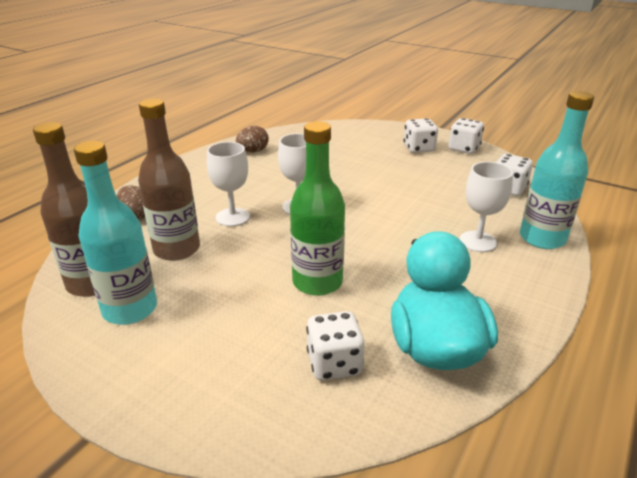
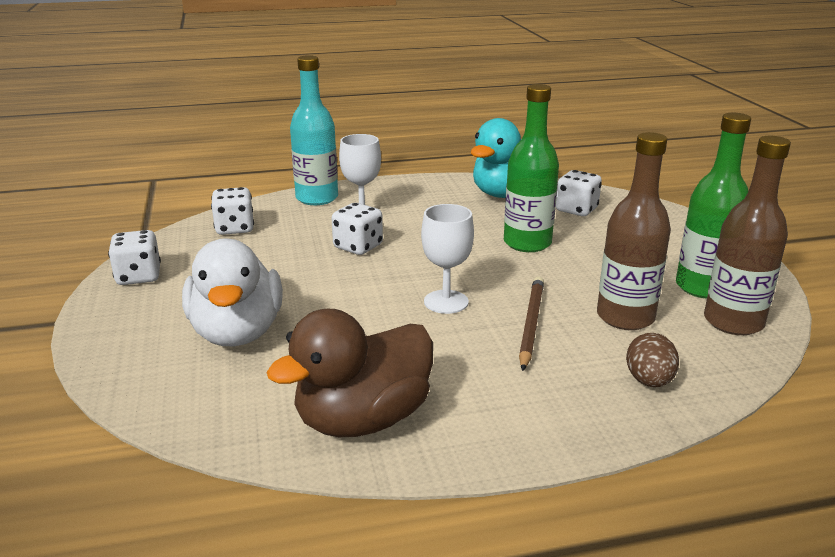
camera: 135 degrees left, 5 degrees down
turquoise bottle [74,141,157,325] -> green bottle [676,113,751,298]
white goblet [207,142,250,227] -> brown pencil [519,277,544,371]
brown egg [236,126,269,152] -> brown duck [266,309,433,437]
white dice [404,118,438,153] -> white dice moved to [332,203,383,255]
none -> white duck [182,239,283,346]

